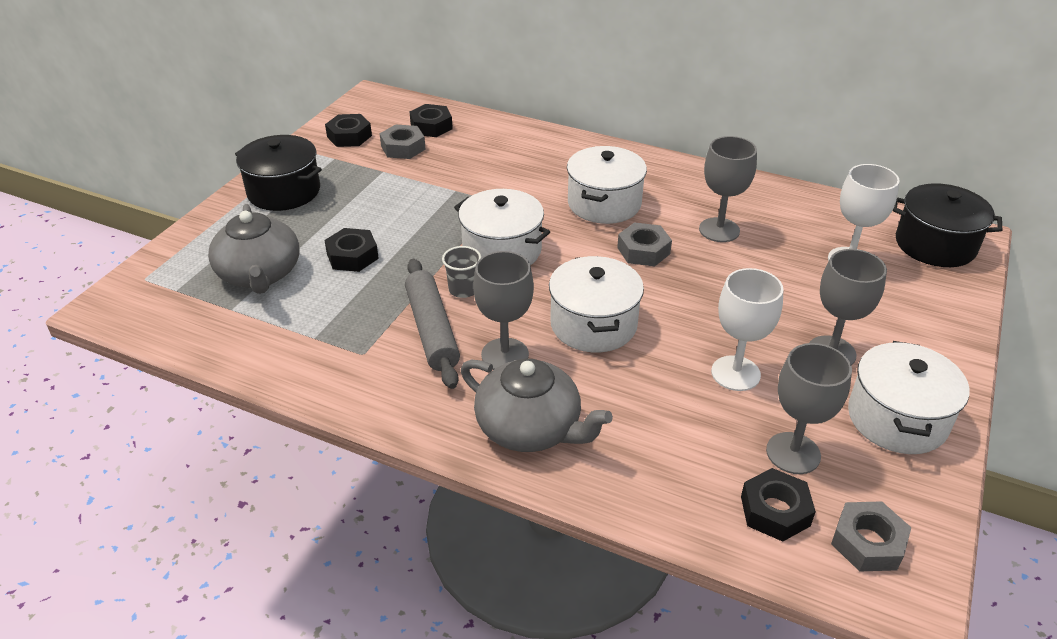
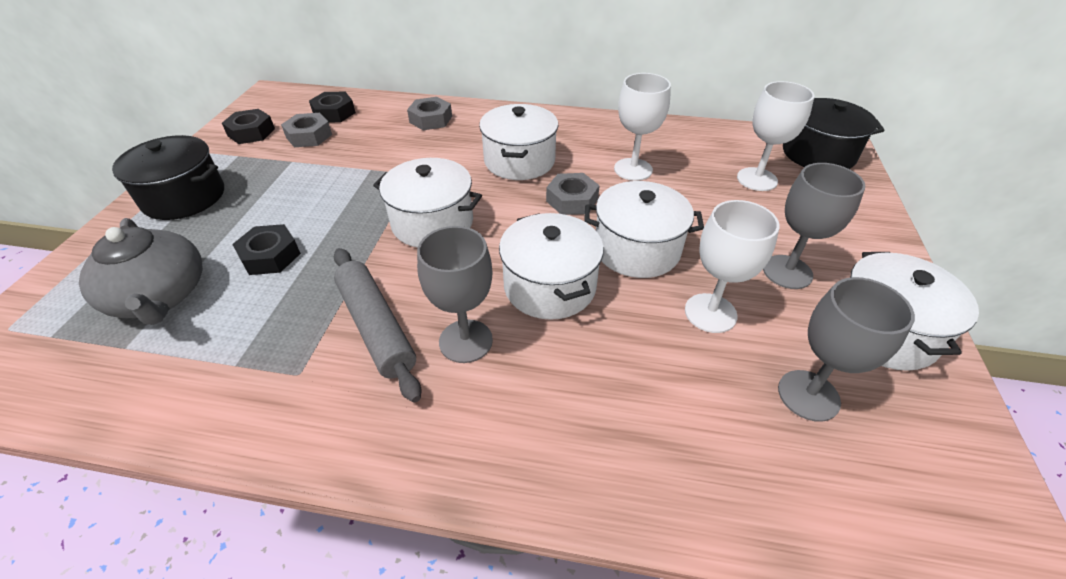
camera: 15 degrees left, 5 degrees up
grey cup [442,246,481,298] -> none
grey teapot [461,358,613,452] -> none
grey goblet [699,136,757,242] -> white goblet [614,73,671,181]
black nut [741,468,816,542] -> none
grey nut [831,501,912,572] -> grey nut moved to [407,97,452,130]
none -> white pot [584,181,704,278]

